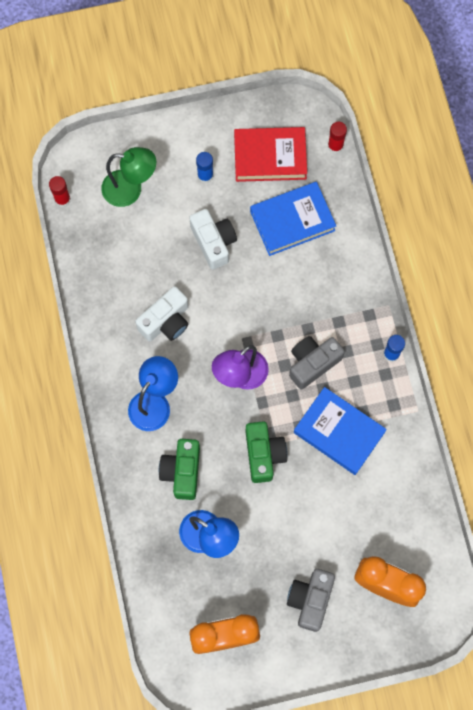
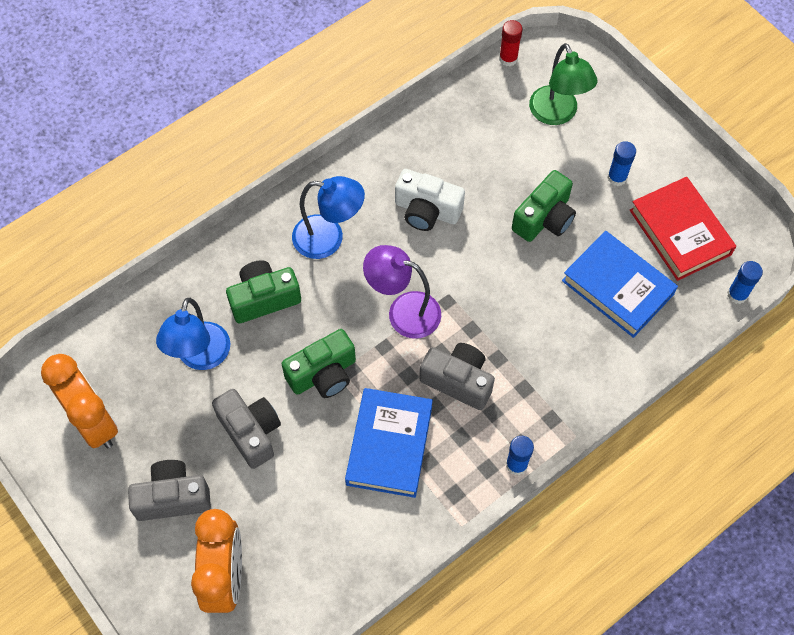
camera: 65 degrees right, 10 degrees down
white camera [189,209,237,270] -> green camera [512,170,576,242]
red glue stick [328,122,347,154] -> blue glue stick [727,261,763,304]
none -> grey camera [212,389,281,469]

